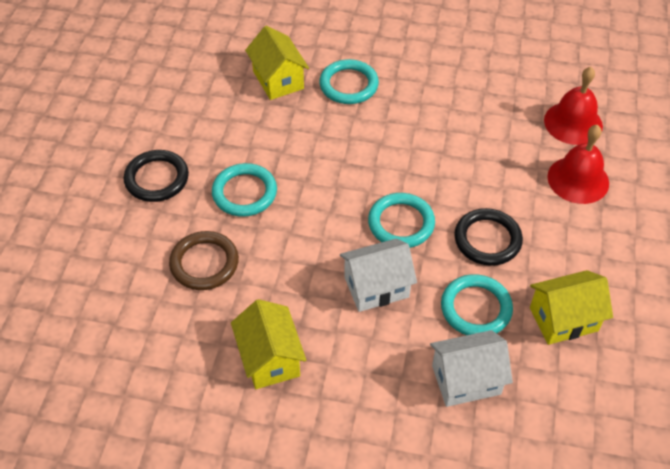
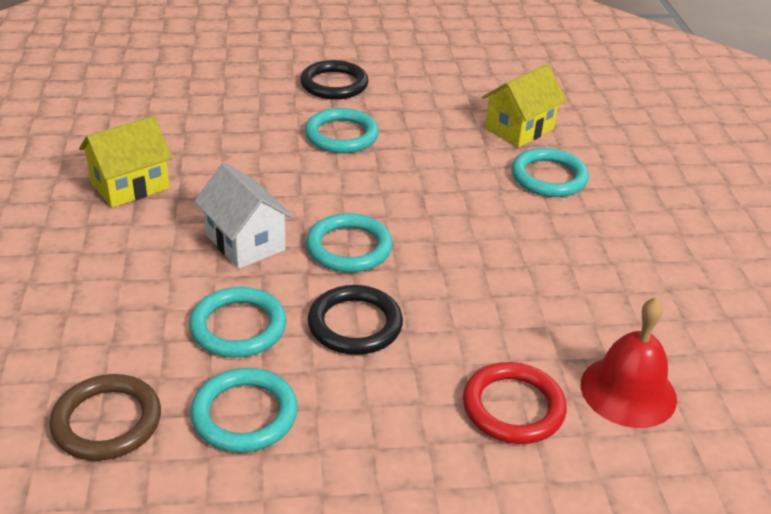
camera: 70 degrees right, 15 degrees down
brown ring [169,231,239,290] -> brown ring moved to [49,374,161,461]
white house [430,330,513,407] -> none
yellow house [530,270,613,345] -> turquoise ring [190,368,298,452]
red bell [547,125,609,204] -> red ring [463,362,567,444]

